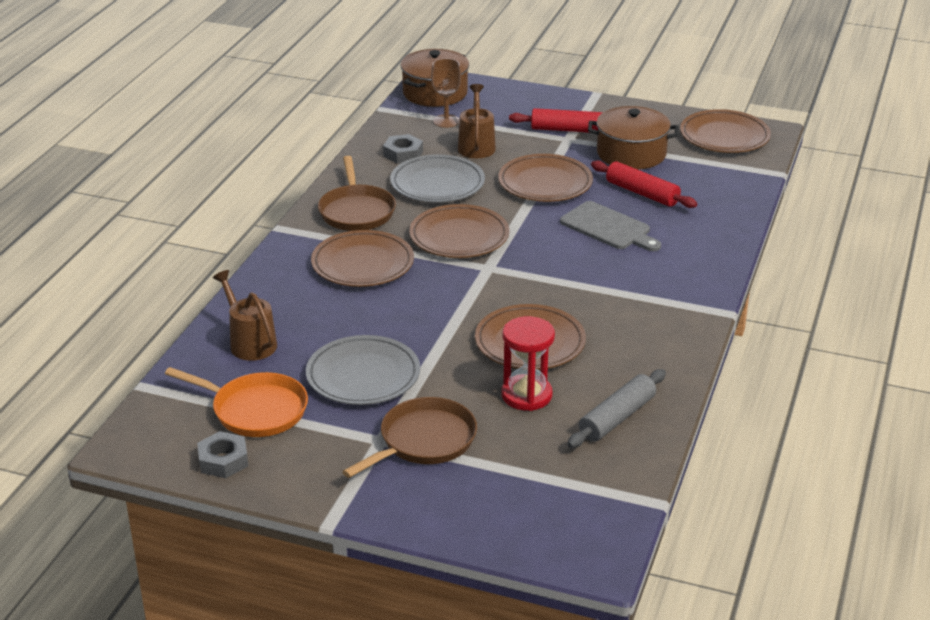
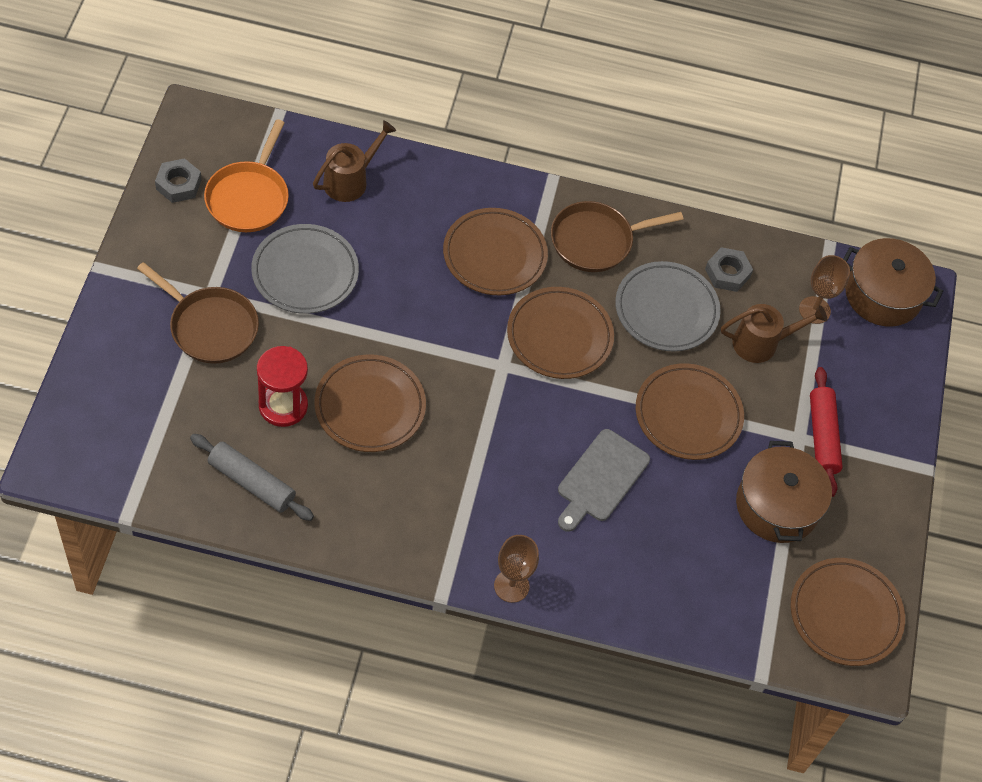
camera: 75 degrees right, 25 degrees up
red rolling pin [591,161,697,208] -> none
none -> brown goblet [494,535,539,603]

